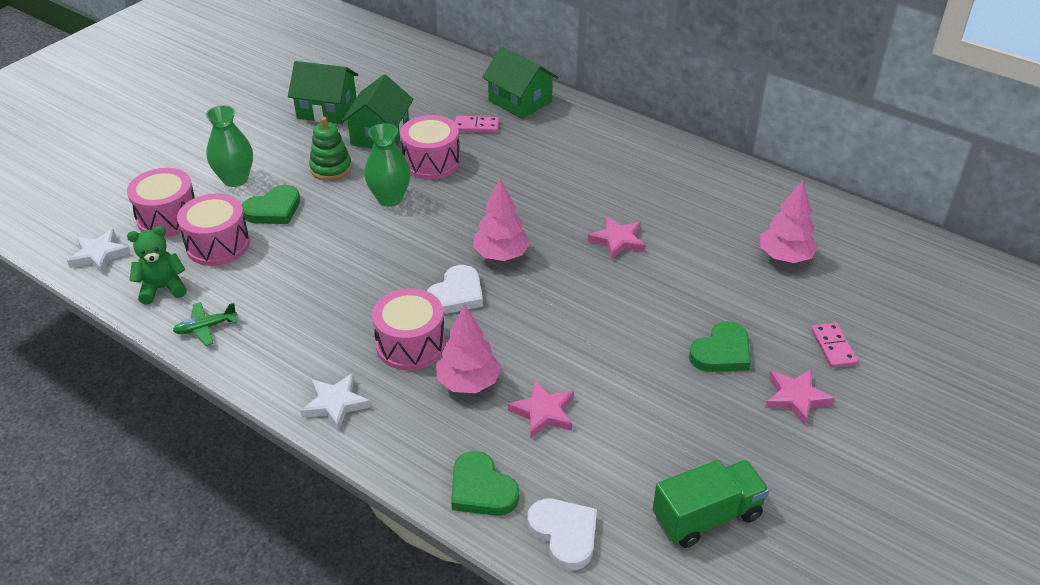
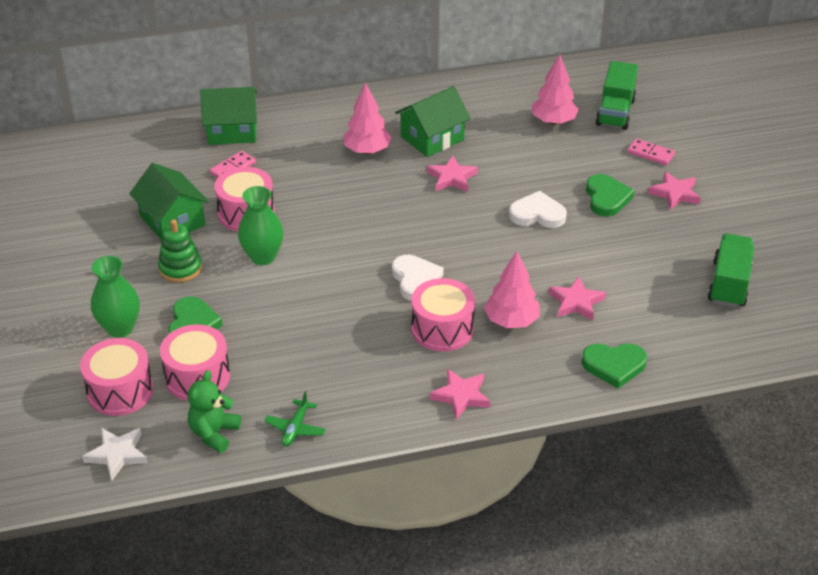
camera: 50 degrees left, 0 degrees up
green house [288,61,358,124] -> green house moved to [395,86,471,157]
white star [301,373,371,431] -> pink star [430,369,491,420]
pink tree [473,178,530,261] -> pink tree moved to [343,83,392,154]
white heart [527,499,597,570] -> white heart moved to [509,191,567,228]
none -> green truck [595,61,638,130]

